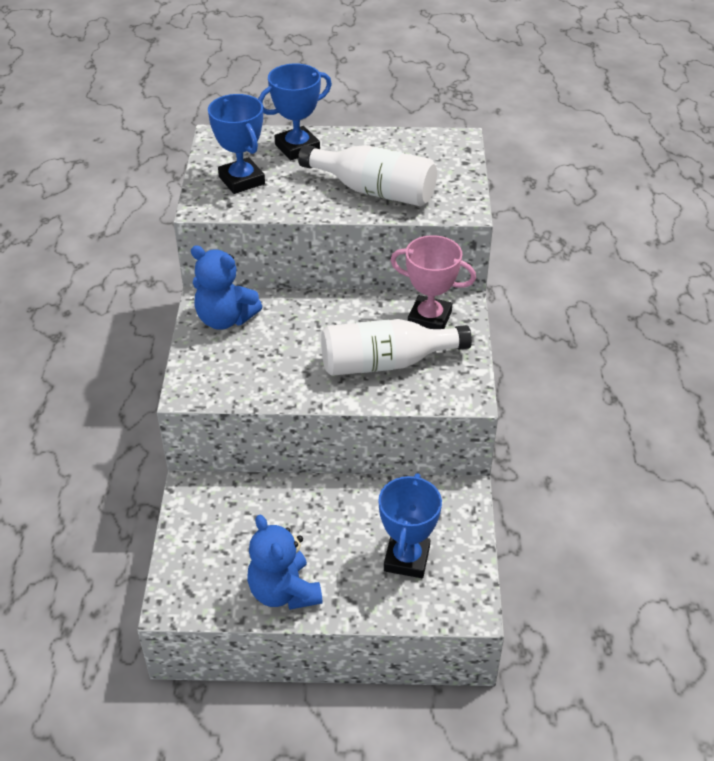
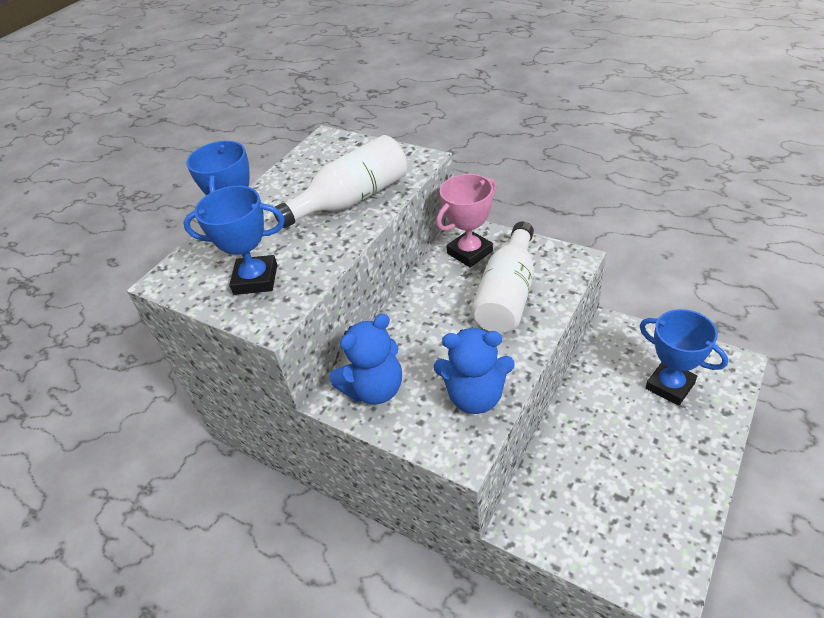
camera: 55 degrees left, 0 degrees up
blue teddy bear [247,515,323,610] -> blue teddy bear moved to [434,328,515,414]

